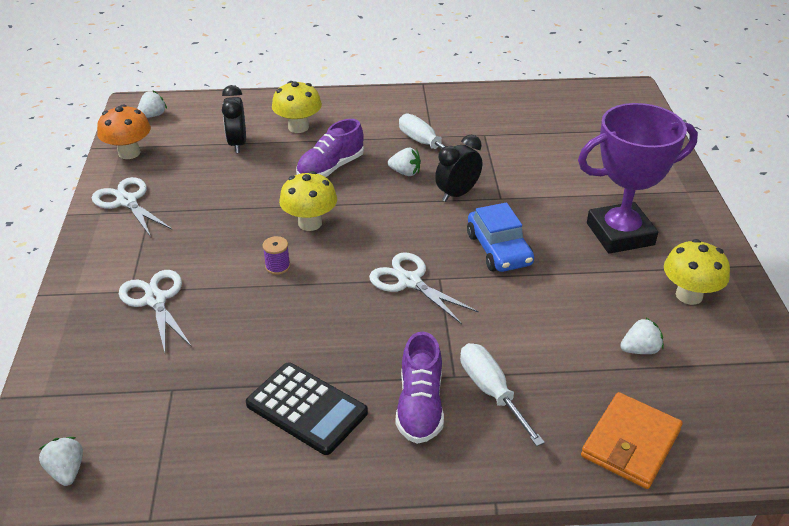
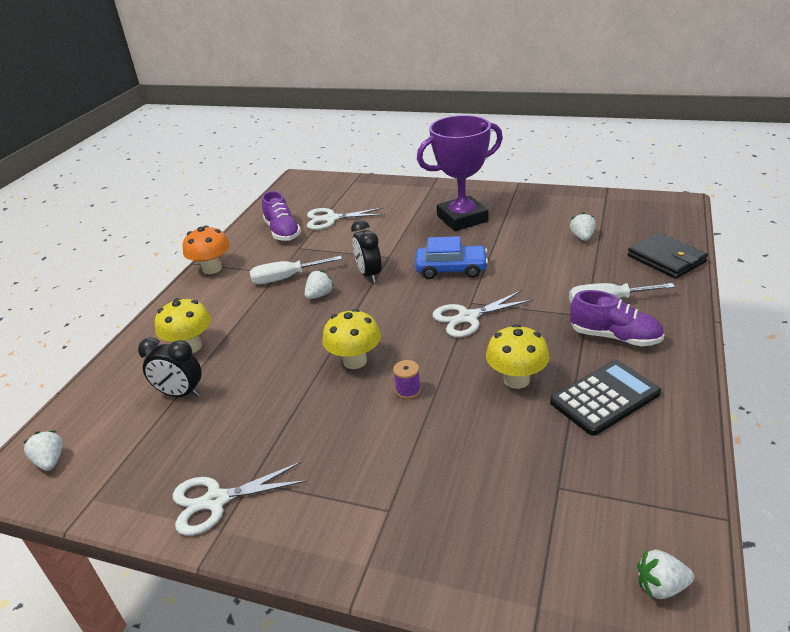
camera: 65 degrees left, 5 degrees down
orange mushroom [97,104,151,159] -> orange mushroom moved to [183,226,230,274]
white scissors [119,270,192,353] -> white scissors moved to [307,207,385,230]
purple shoe [296,119,364,177] -> purple shoe moved to [262,191,301,241]
purple trophy [578,103,698,254] -> purple trophy turned 60 degrees clockwise [417,115,503,231]
orange wallet [581,392,683,489] -> black wallet [628,233,708,279]
yellow mushroom [664,239,730,305] -> yellow mushroom moved to [486,324,549,389]

